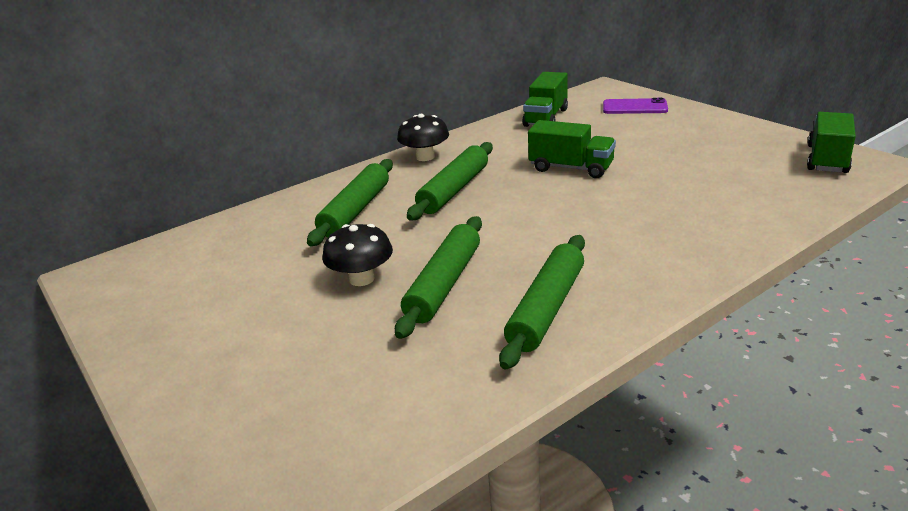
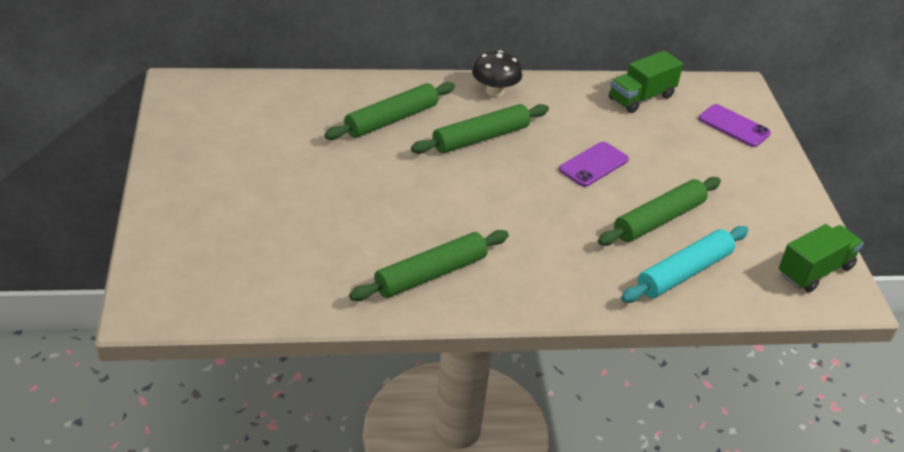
camera: 25 degrees right, 10 degrees up
black mushroom [323,224,393,286] -> none
green rolling pin [395,216,482,339] -> green rolling pin moved to [598,177,721,246]
green truck [528,120,616,178] -> purple phone [559,142,629,187]
none -> turquoise rolling pin [621,226,748,303]

